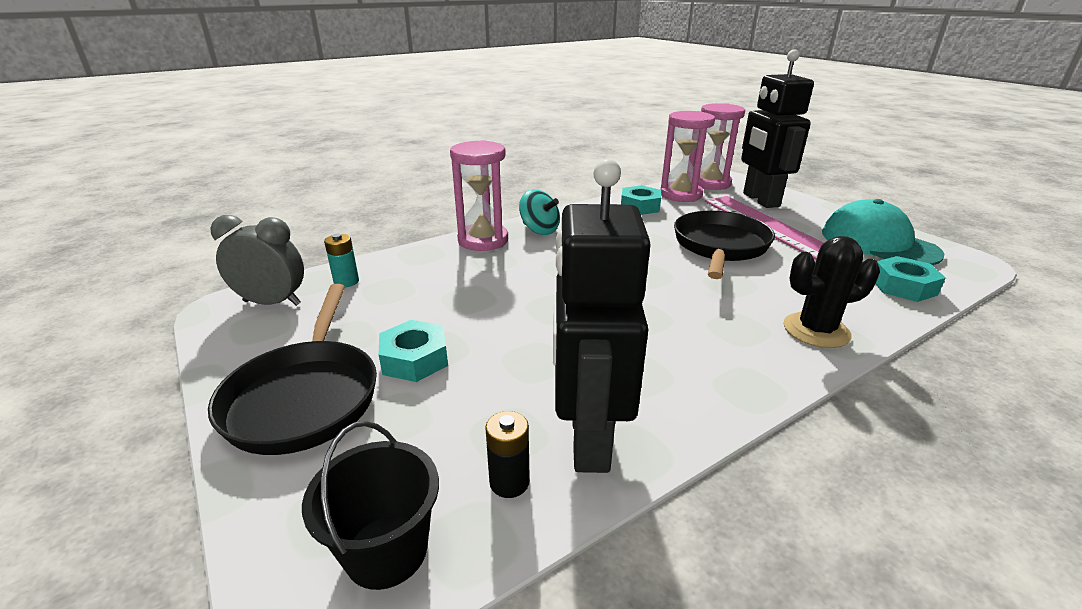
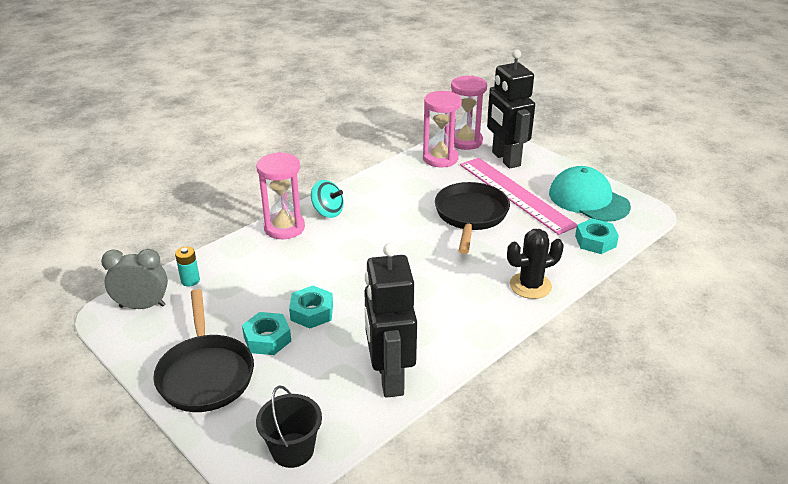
camera: 10 degrees left, 5 degrees up
black battery [485,411,530,498] -> none
turquoise nut [621,185,661,215] -> turquoise nut moved to [289,286,333,328]

